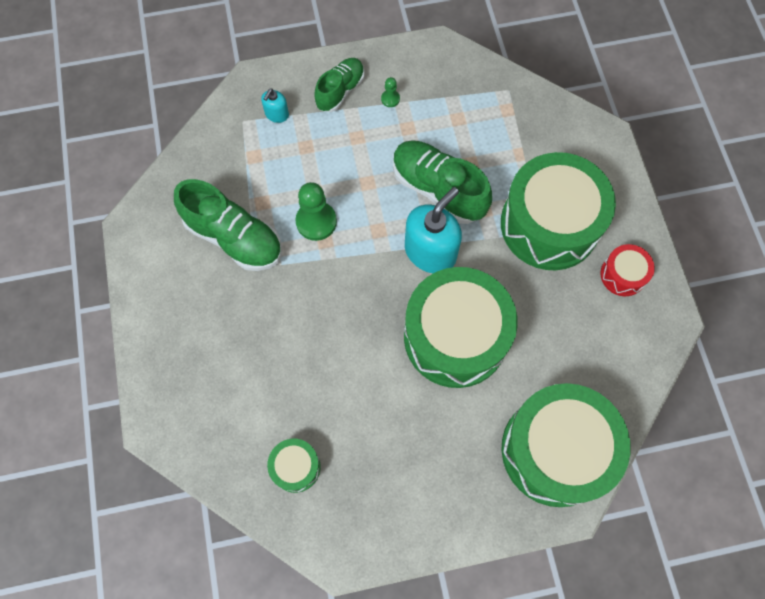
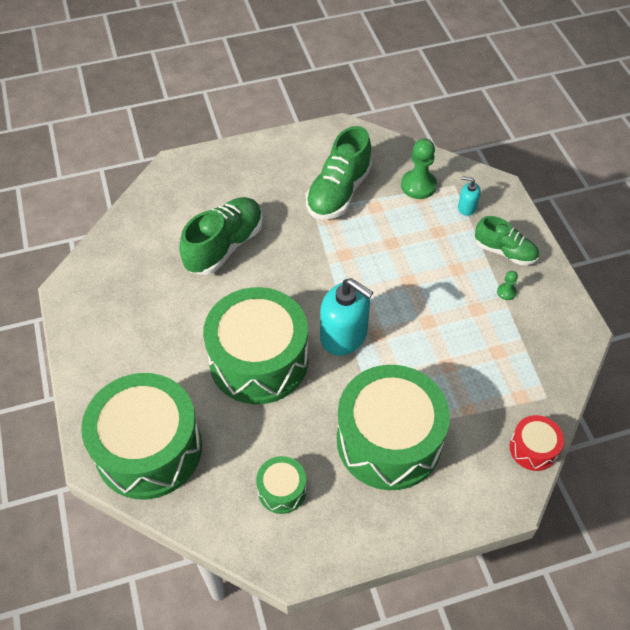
camera: 85 degrees right, 15 degrees down
green drum [267,439,321,493] -> green drum moved to [256,456,307,514]
green pawn [295,182,337,241] -> green pawn moved to [401,138,437,199]
green shoe [393,140,492,224] -> green shoe moved to [179,197,263,275]
red drum [600,244,655,296] -> red drum moved to [509,415,564,471]

